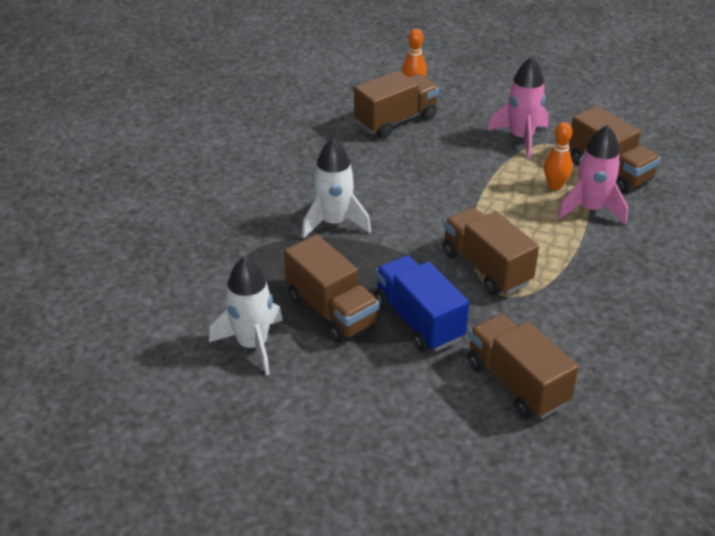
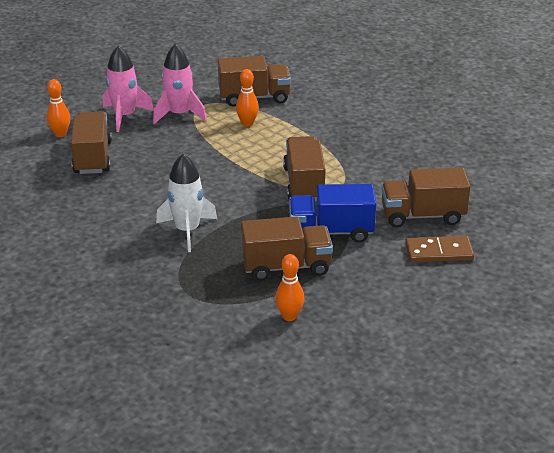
camera: 60 degrees left, 5 degrees down
white rocket [209,257,283,376] -> orange bowling pin [275,254,304,321]
brown truck [443,207,539,296] -> brown truck turned 90 degrees clockwise [283,136,325,201]
pink rocket [557,125,628,225] -> pink rocket moved to [103,45,154,132]
none -> brown domino [405,236,474,262]

